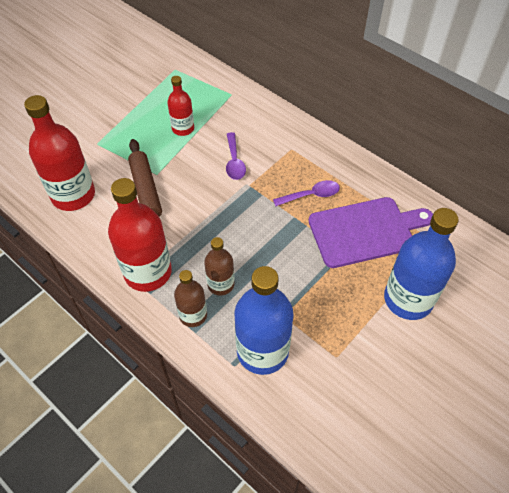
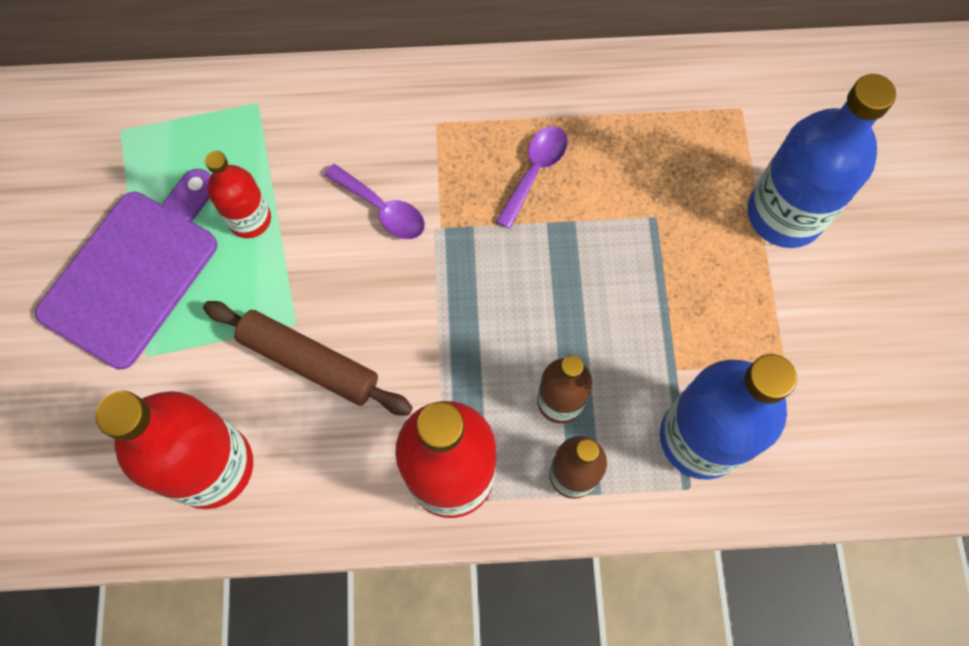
camera: 45 degrees left, 15 degrees up
purple cutting board [308,197,433,268] -> purple cutting board moved to [35,169,217,370]

